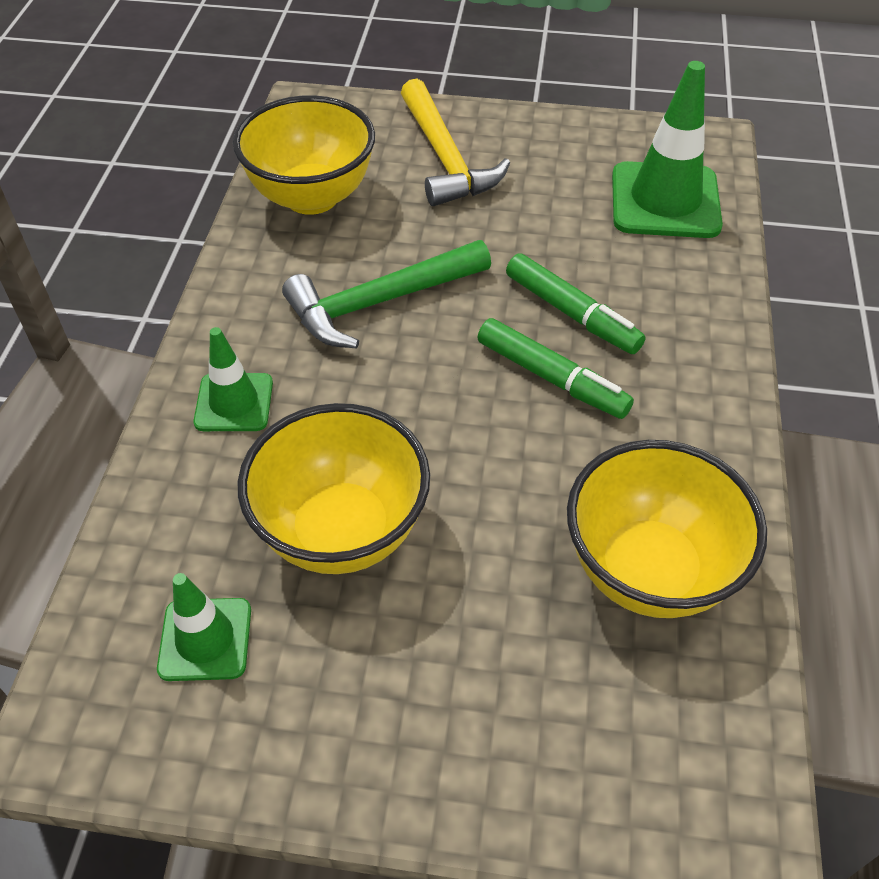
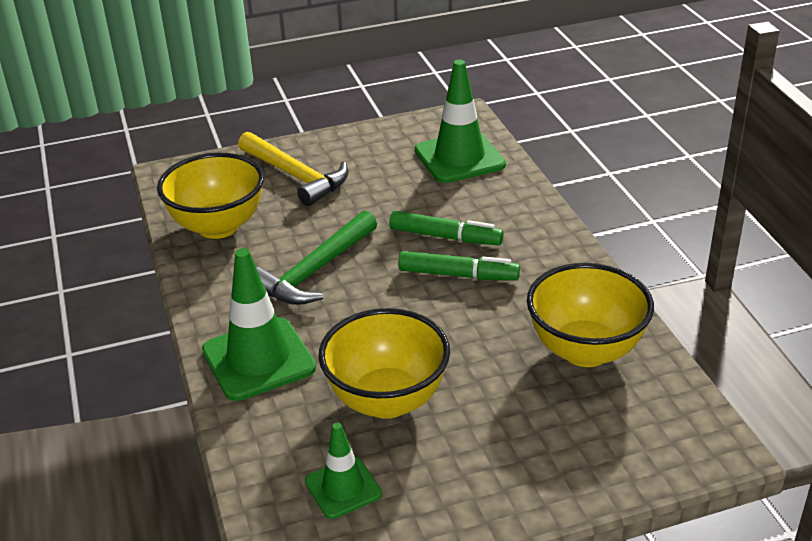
camera: 25 degrees left, 15 degrees down
green traffic cone [193,327,273,431] -> green traffic cone [202,248,316,401], size x1.73

